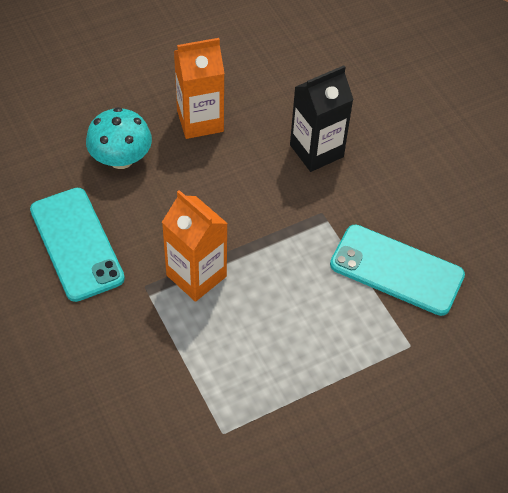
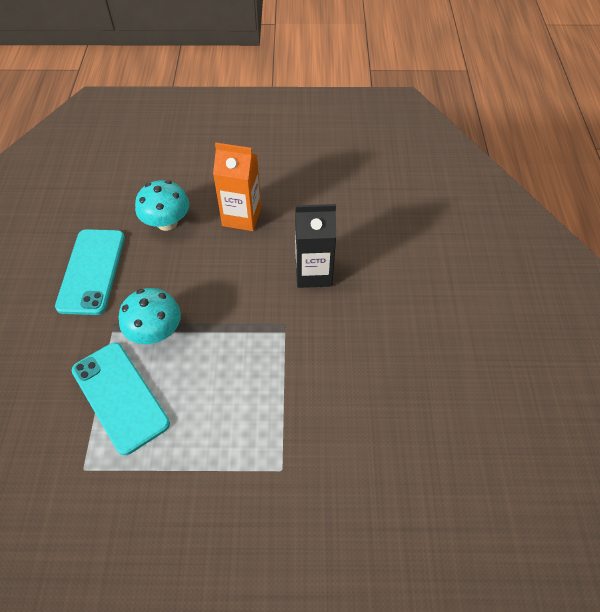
camera: 30 degrees right, 0 degrees up
orange carton [162,190,228,302] -> turquoise mushroom [119,288,181,344]
turquoise phone [330,225,465,316] -> turquoise phone moved to [72,343,170,455]

